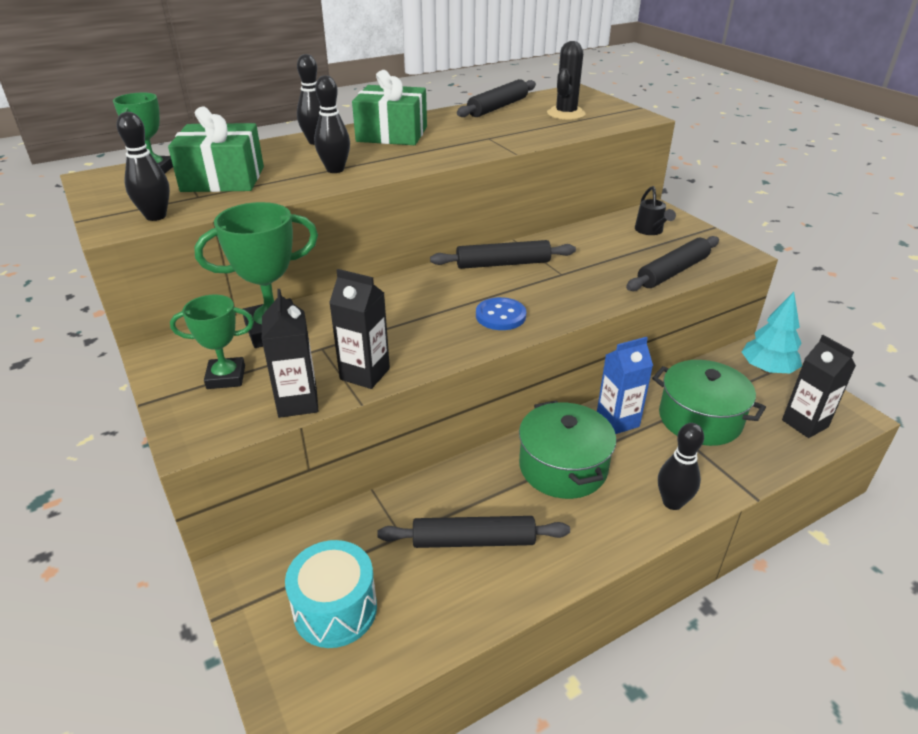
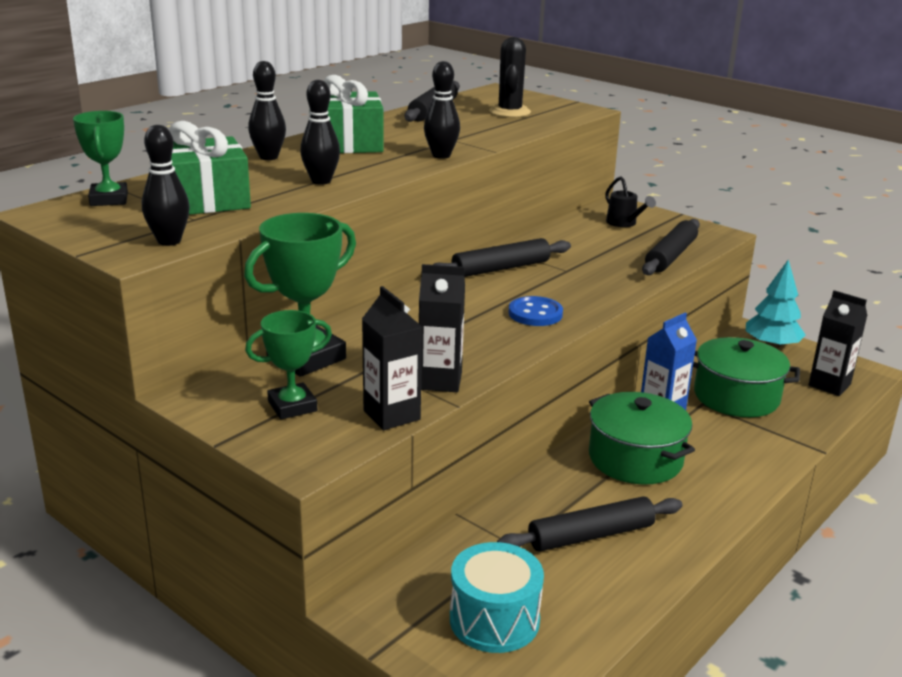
camera: 20 degrees left, 10 degrees down
black bowling pin [658,423,704,510] -> black bowling pin moved to [424,61,460,159]

